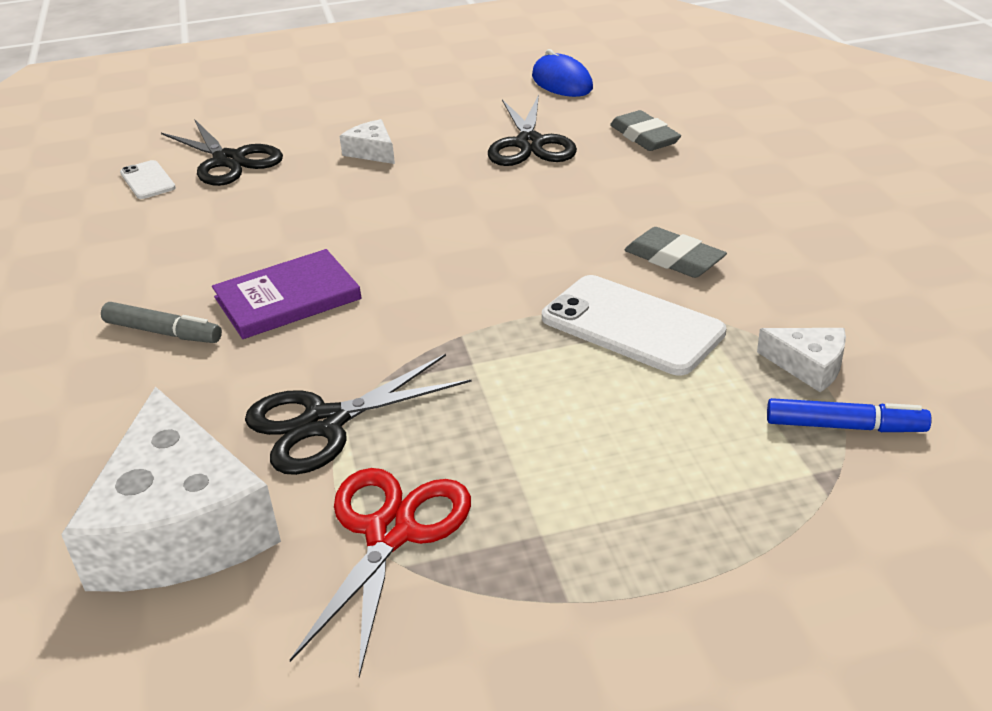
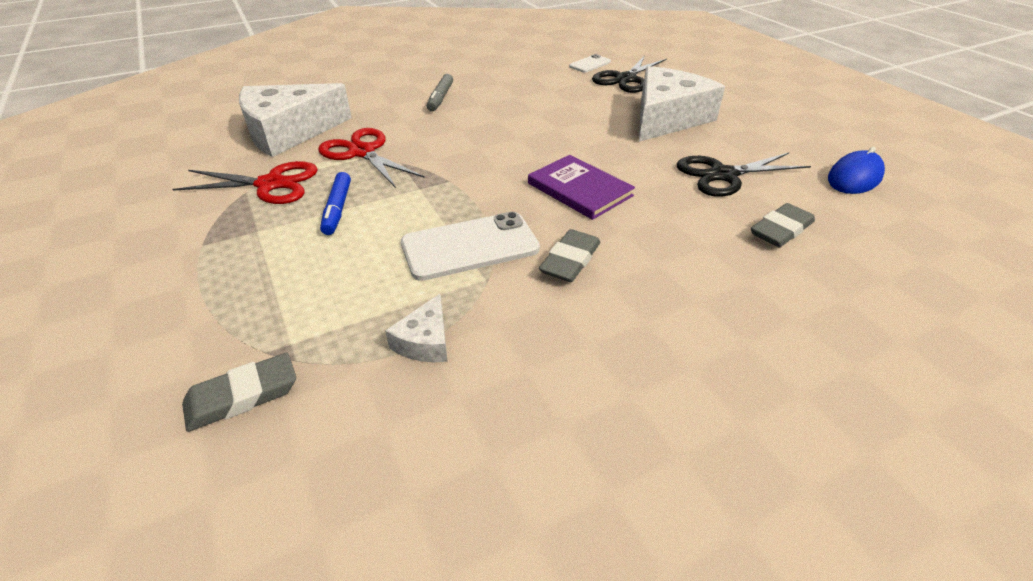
camera: 75 degrees right, 5 degrees up
purple book [212,249,362,339] -> purple book moved to [528,155,635,220]
black scissors [245,354,472,475] -> red scissors [318,128,424,188]
white cheese [339,119,395,164] -> white cheese [639,66,725,142], size x2.25
white phone [542,275,726,375] -> white phone turned 45 degrees clockwise [401,212,540,281]
blue marker [767,398,932,432] -> blue marker moved to [320,172,351,235]
none -> grey eraser [182,353,296,432]

